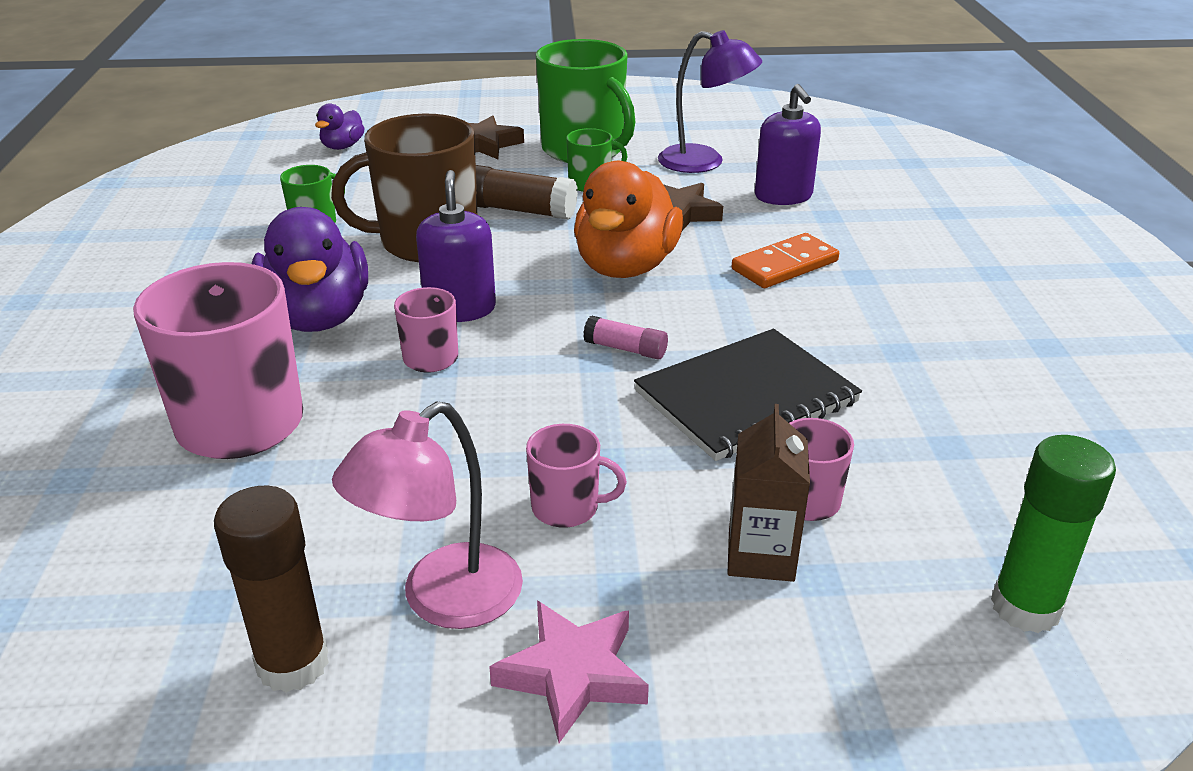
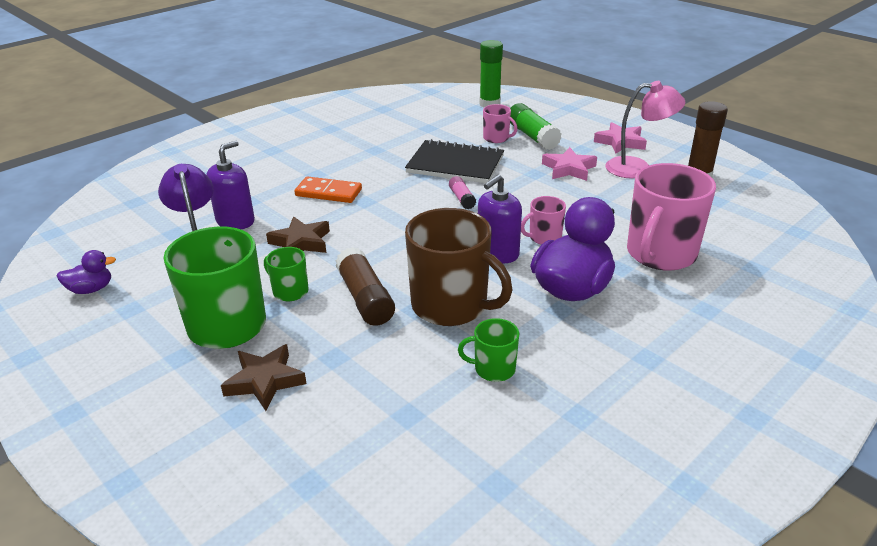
camera: 130 degrees left, 0 degrees up
purple duck [315,103,365,150] -> purple duck moved to [57,250,116,294]
pink mug [526,424,627,528] -> pink star [542,147,597,181]
orange duck [574,161,683,278] -> none
brown carton [727,404,810,582] -> green glue stick [510,103,561,150]

